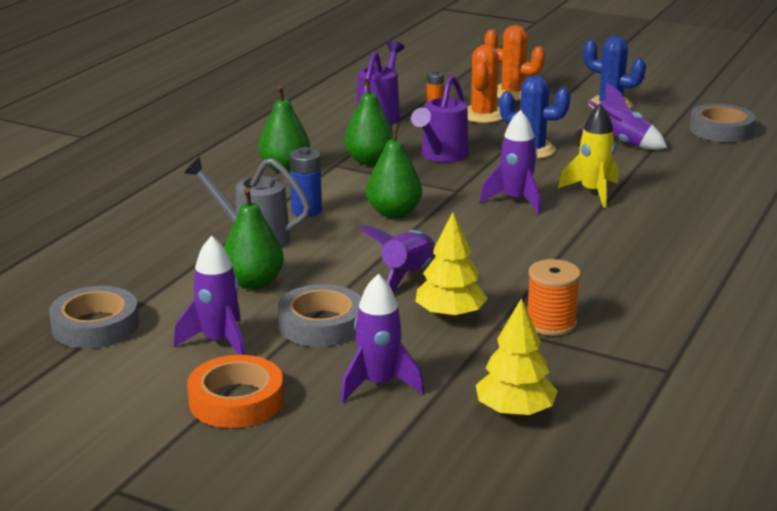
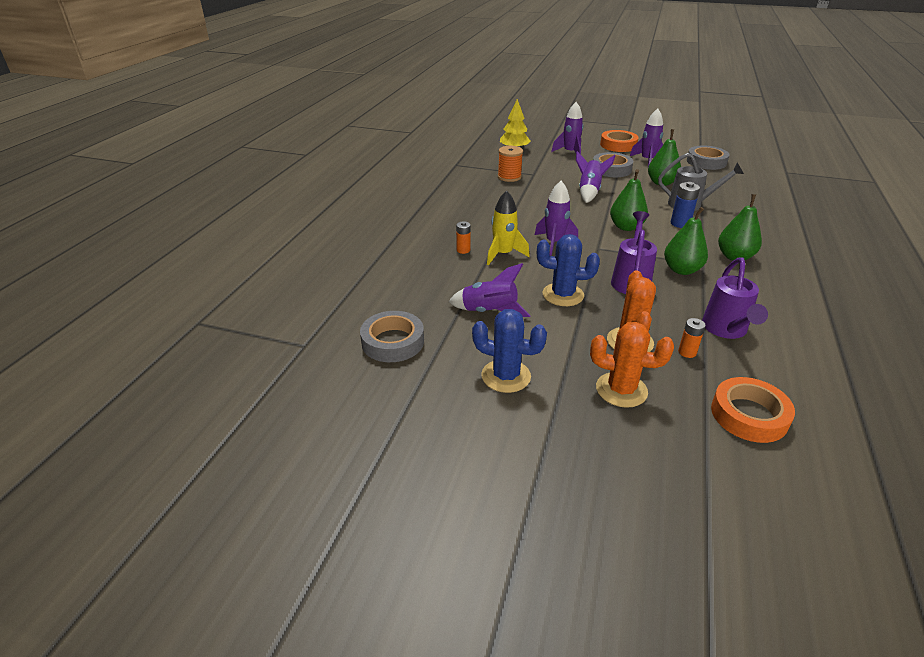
camera: 170 degrees right, 10 degrees up
yellow tree [415,212,488,319] -> none
none -> orange battery [456,221,471,254]
none -> orange tape [711,377,795,443]

